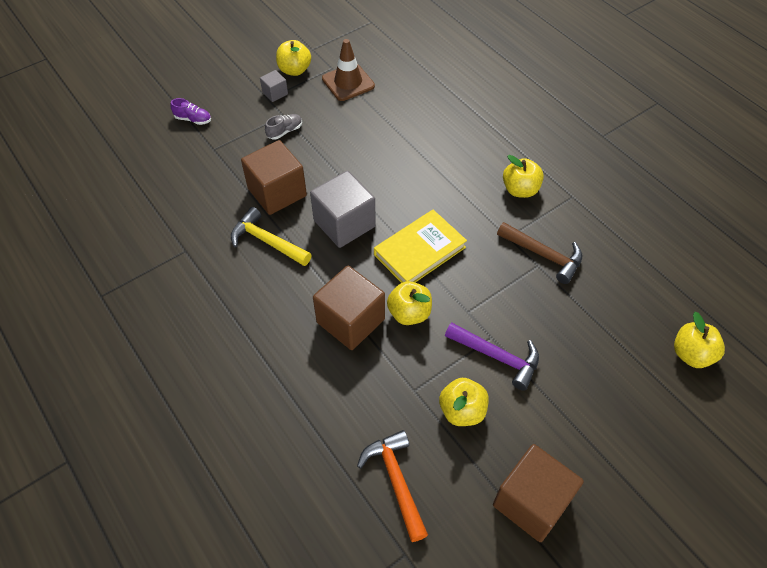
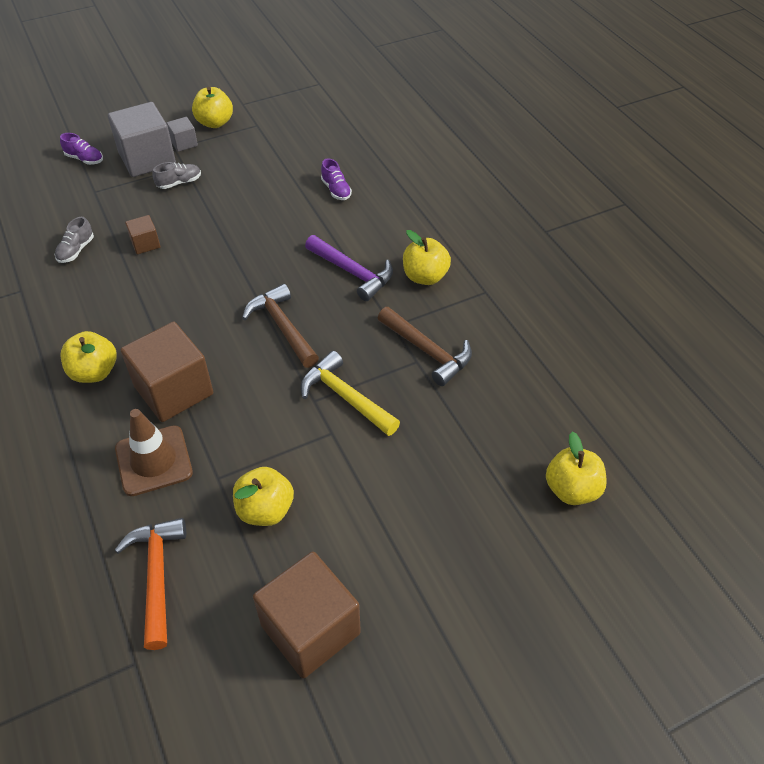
camera: 10 degrees right, 5 degrees down
yellow hammer [231,207,312,266] -> yellow hammer moved to [300,351,400,436]
brown cube [241,140,307,215] -> brown cube [125,215,161,254], size x0.48
grey cube [310,171,376,248] -> grey cube moved to [108,102,176,177]
brown traffic cone [322,39,375,101] -> brown traffic cone moved to [115,409,193,496]
yellow book [374,210,467,283] -> brown hammer [242,284,319,368]
yellow apple [387,281,432,325] -> yellow apple moved to [61,331,116,383]
purple hammer [445,322,539,391] -> purple hammer moved to [305,235,393,301]
none -> grey shoe [55,217,94,263]
none -> purple shoe [321,158,352,200]

